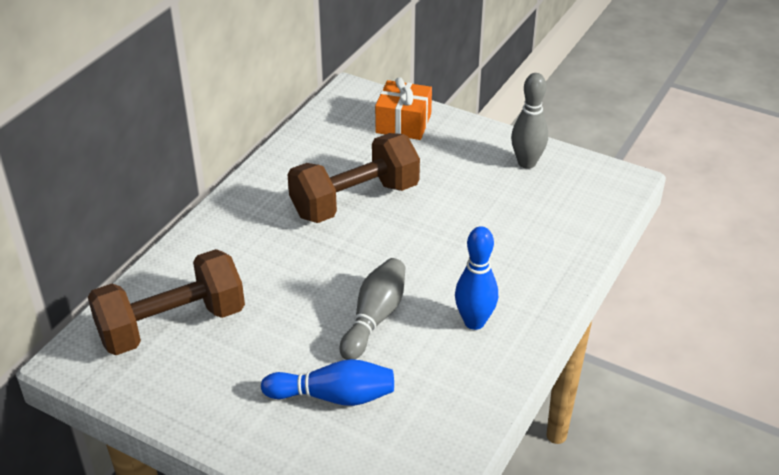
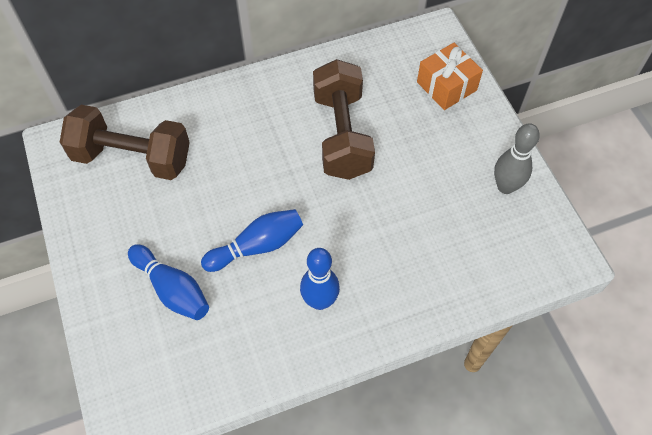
camera: 40 degrees right, 20 degrees up
brown dumbbell [287,133,420,223] -> brown dumbbell turned 75 degrees clockwise [313,59,375,180]
grey bowling pin [340,258,405,360] -> blue bowling pin [201,209,303,272]

